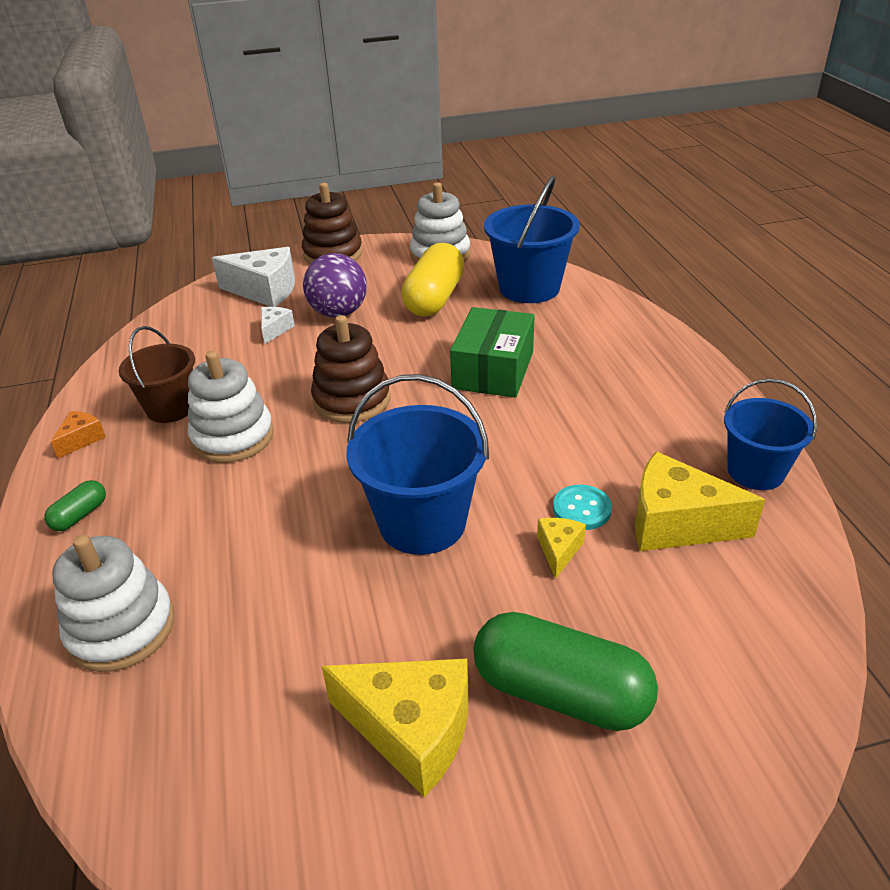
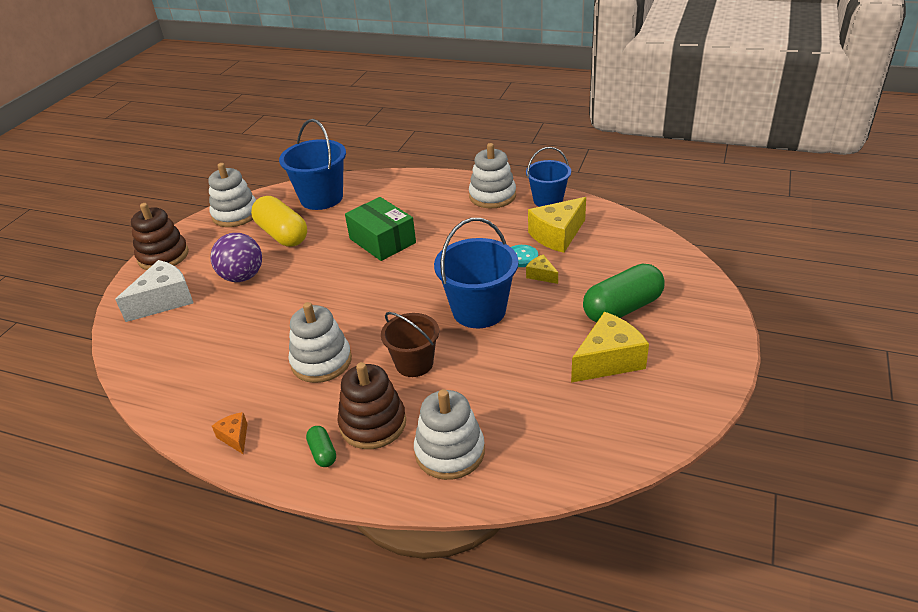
camera: 55 degrees left, 0 degrees up
brown bucket [119,326,195,423] -> brown bucket moved to [381,312,439,377]
white cheese [261,307,295,344] -> none
brown stacking toy [311,315,391,423] -> brown stacking toy moved to [338,362,406,449]
none -> white stacking toy [469,143,516,208]

